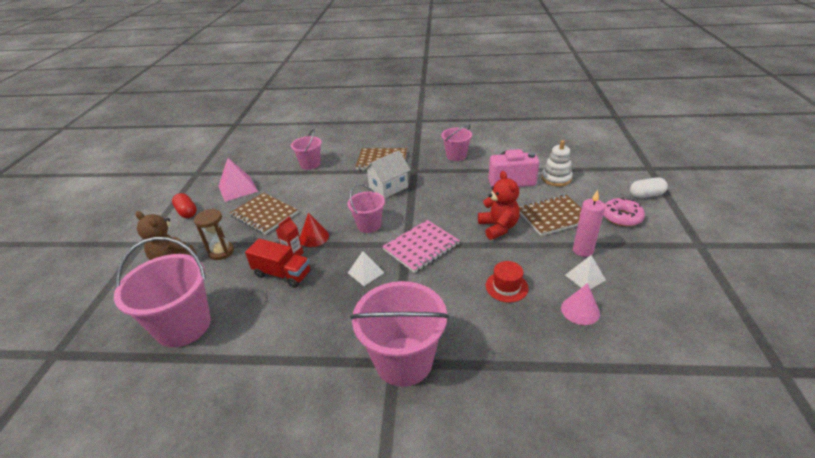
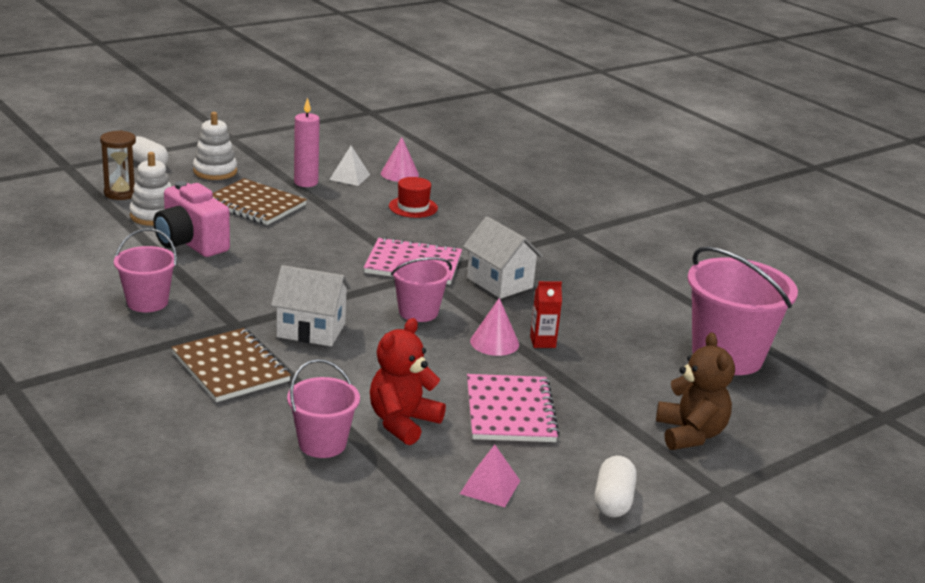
camera: 135 degrees left, 10 degrees down
red capsule [172,193,197,218] -> white capsule [595,456,637,517]
brown hourglass [194,209,234,260] -> brown hourglass moved to [100,130,136,200]
pink pyramid [218,158,258,202] -> pink pyramid [460,445,520,507], size x0.63
brown notebook [230,193,298,234] -> pink notebook [467,374,560,442]
red truck [245,239,311,288] -> none
red cone [300,212,329,247] -> pink cone [470,298,519,356]
white pyramid [348,251,385,286] -> white house [463,216,543,299]
pink bucket [350,281,449,387] -> none
red teddy bear [478,171,520,240] -> red teddy bear moved to [370,318,446,445]
pink donut [603,198,645,227] -> white stacking toy [193,112,237,180]

